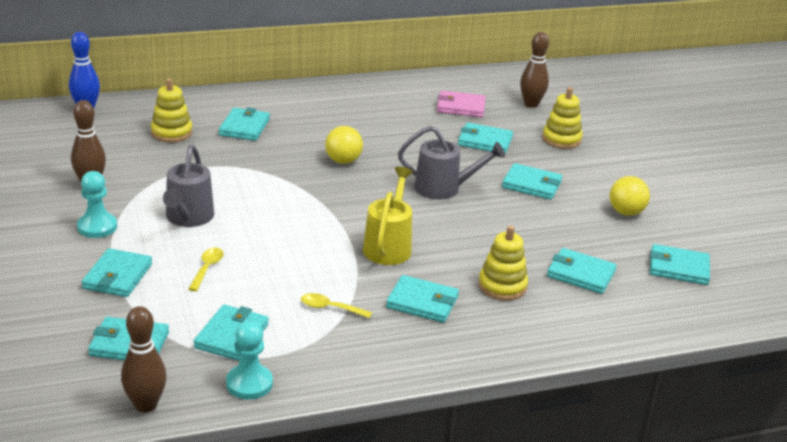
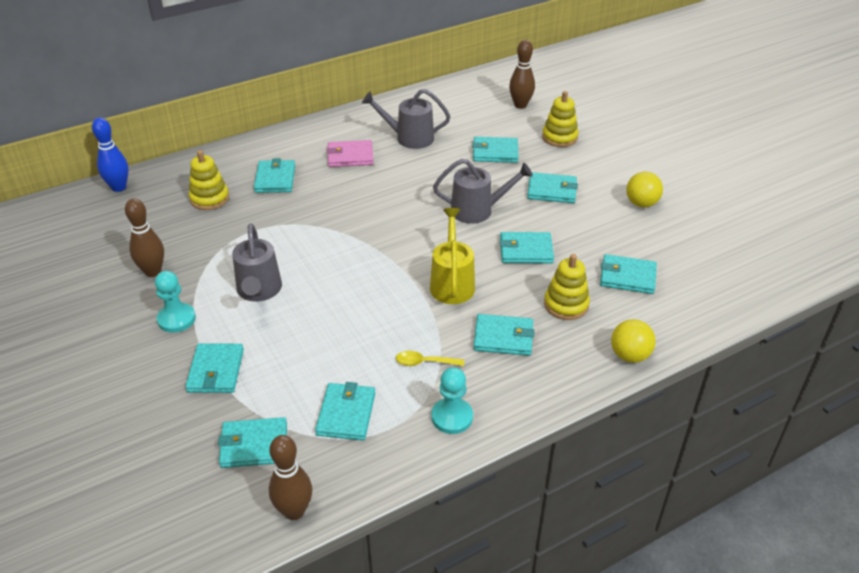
camera: 10 degrees left, 10 degrees up
yellow spoon [188,248,224,291] -> none
turquoise pawn [226,321,273,399] -> turquoise pawn moved to [431,367,473,434]
yellow ball [325,126,363,164] -> yellow ball moved to [611,319,656,363]
pink wallet [437,90,486,117] -> pink wallet moved to [326,140,374,167]
turquoise wallet [650,244,710,285] -> turquoise wallet moved to [500,232,554,264]
none -> grey watering can [362,89,450,149]

